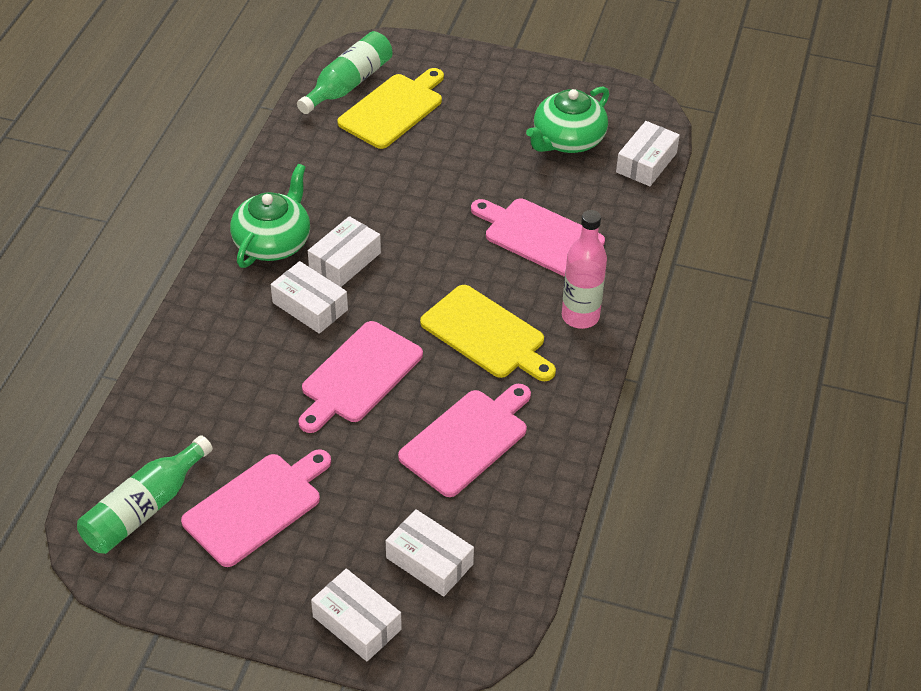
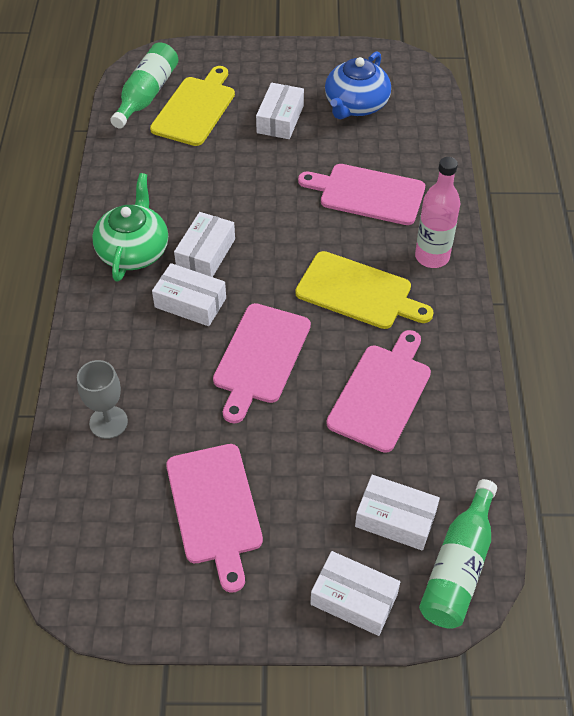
camera: 15 degrees left, 5 degrees up
green bottle [77,435,213,554] -> green bottle moved to [419,479,497,629]
pink cutting board [181,449,331,567] -> pink cutting board turned 135 degrees clockwise [166,444,263,593]
green teapot [526,86,609,153] -> blue teapot [325,51,391,119]
white box [616,121,680,186] -> white box moved to [256,83,304,139]
none -> grey goblet [77,360,128,439]

